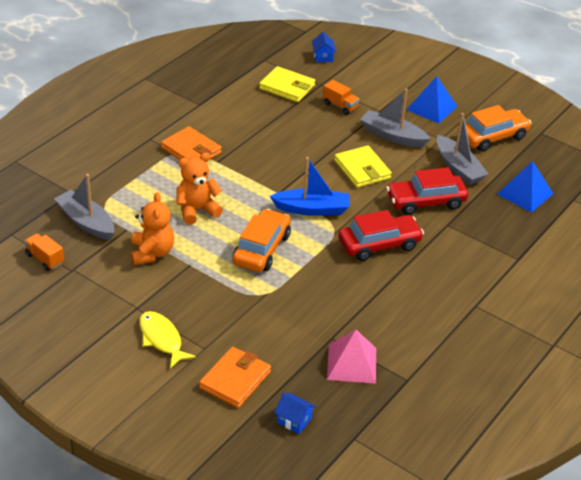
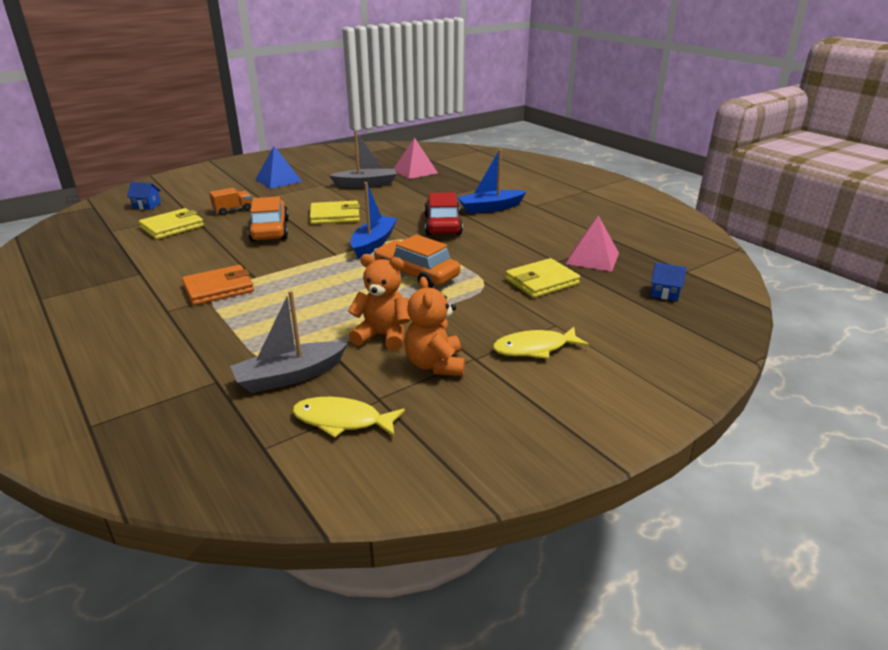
camera: 70 degrees left, 10 degrees down
orange truck [24,233,64,271] -> yellow fish [292,397,405,438]
orange teddy bear [176,153,223,225] -> orange teddy bear moved to [404,277,465,376]
orange wallet [199,347,271,408] -> none
blue house [274,393,316,434] -> blue house turned 60 degrees clockwise [651,263,687,301]
grey boat [360,88,431,147] -> none
red car [386,167,468,215] -> none
orange car [458,105,531,152] -> orange car moved to [248,196,289,242]
blue pyramid [497,161,553,213] -> pink pyramid [394,138,438,179]
none -> blue boat [457,149,527,214]
none -> yellow wallet [505,258,580,298]

